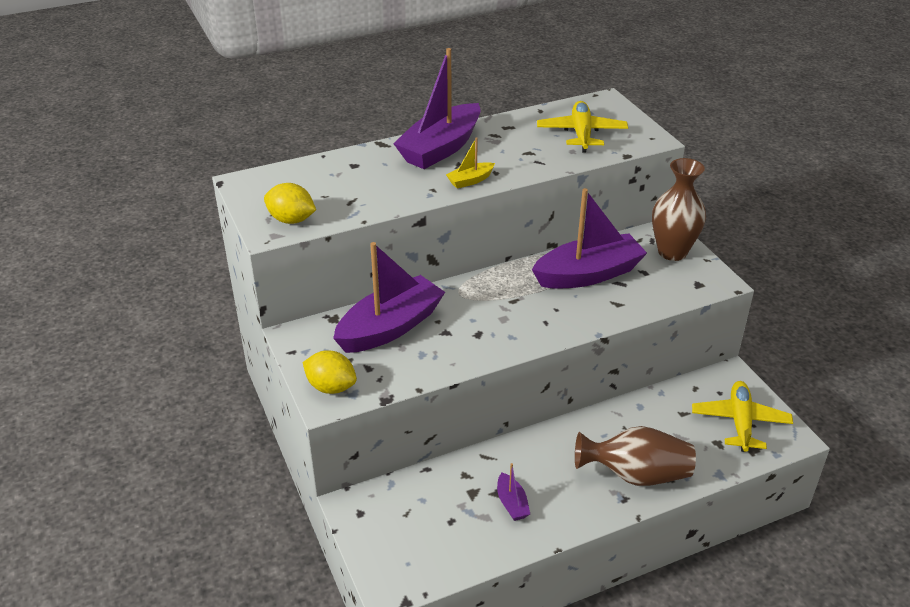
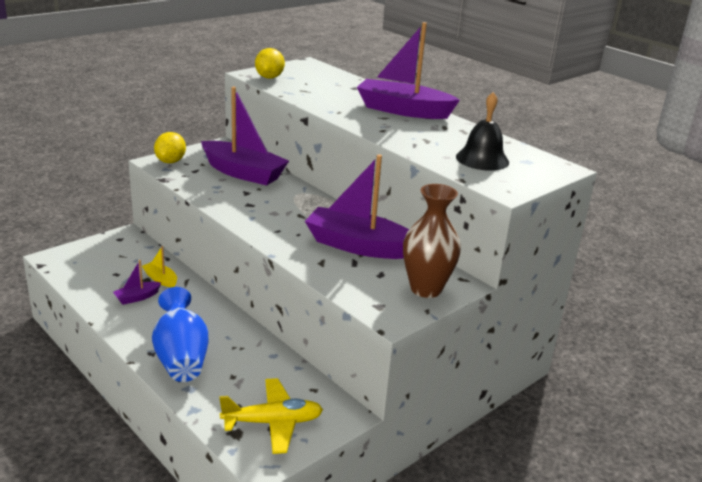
camera: 70 degrees right, 10 degrees down
yellow boat [446,137,495,189] -> yellow boat moved to [142,246,177,287]
purple boat [532,188,647,289] -> purple boat turned 150 degrees clockwise [305,154,409,259]
yellow plane [537,101,628,153] -> black bell [456,92,509,171]
brown vase [575,426,696,486] -> blue vase [152,287,208,382]

